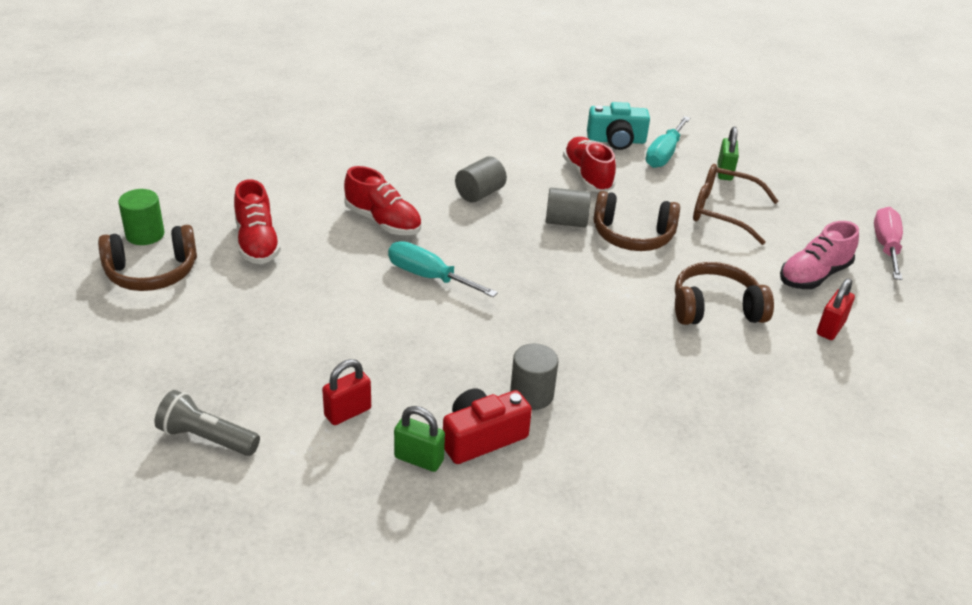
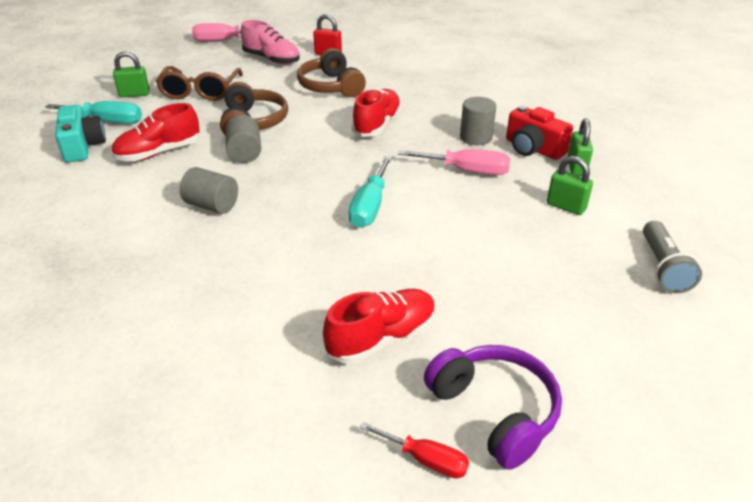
camera: 105 degrees left, 0 degrees up
brown headphones [98,225,197,291] -> purple headphones [424,345,562,470]
green cylinder [118,189,165,245] -> red screwdriver [360,422,469,478]
red padlock [322,359,371,425] -> green padlock [547,156,593,215]
red shoe [344,166,422,235] -> red shoe moved to [352,89,402,137]
none -> pink screwdriver [398,149,510,175]

